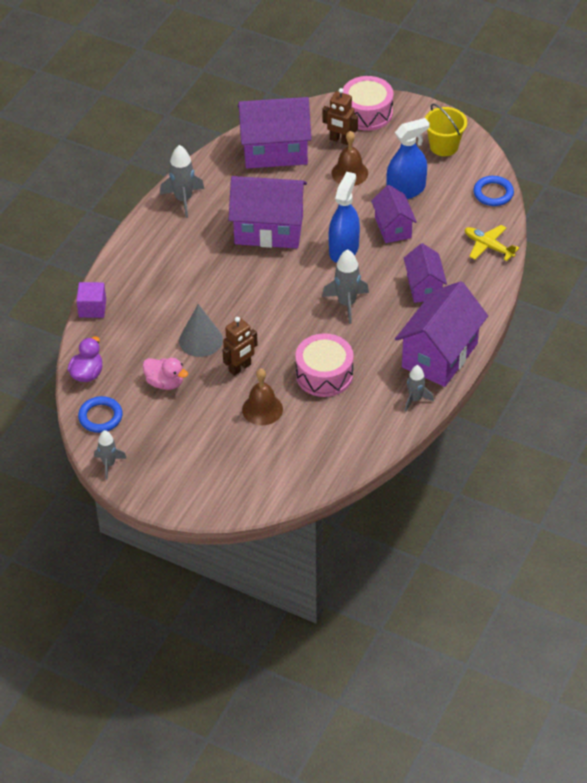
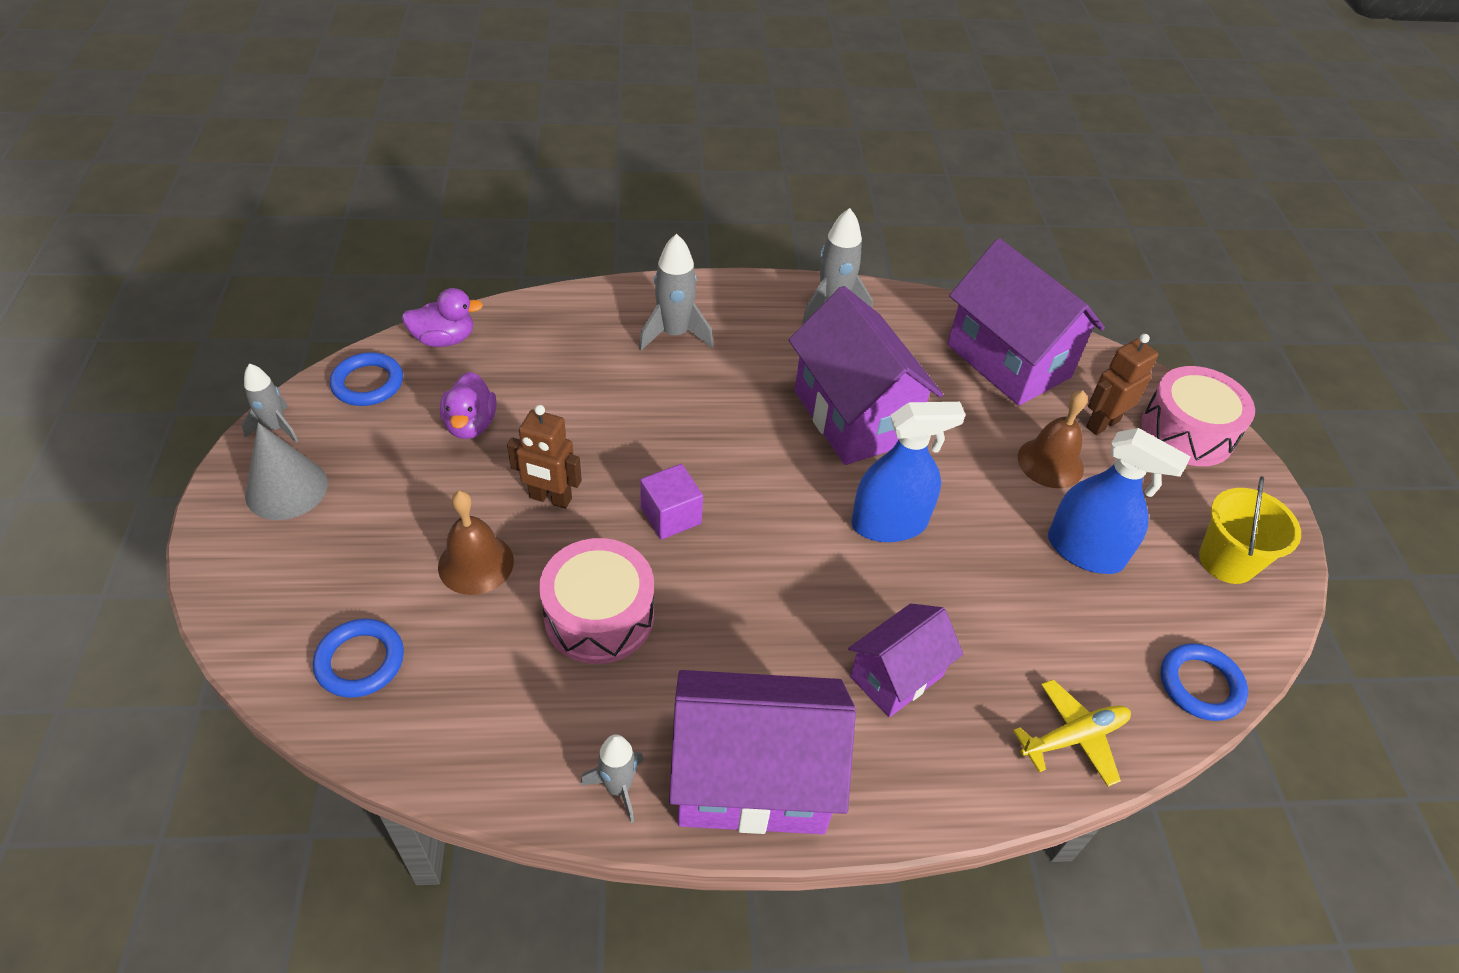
camera: 55 degrees right, 0 degrees up
purple cube [76,282,106,318] -> purple cube moved to [640,464,703,540]
pink duck [143,358,188,390] -> purple duck [440,372,496,439]
grey cone [179,304,223,357] -> grey cone moved to [245,423,328,520]
brown robot [322,88,358,145] -> brown robot turned 60 degrees clockwise [1086,334,1158,435]
grey rocket [322,249,369,324] -> grey rocket moved to [639,234,713,351]
purple house [371,185,417,243] -> none
yellow plane [465,225,519,261] -> yellow plane turned 60 degrees clockwise [1013,679,1131,787]
none -> blue ring [313,619,404,698]

